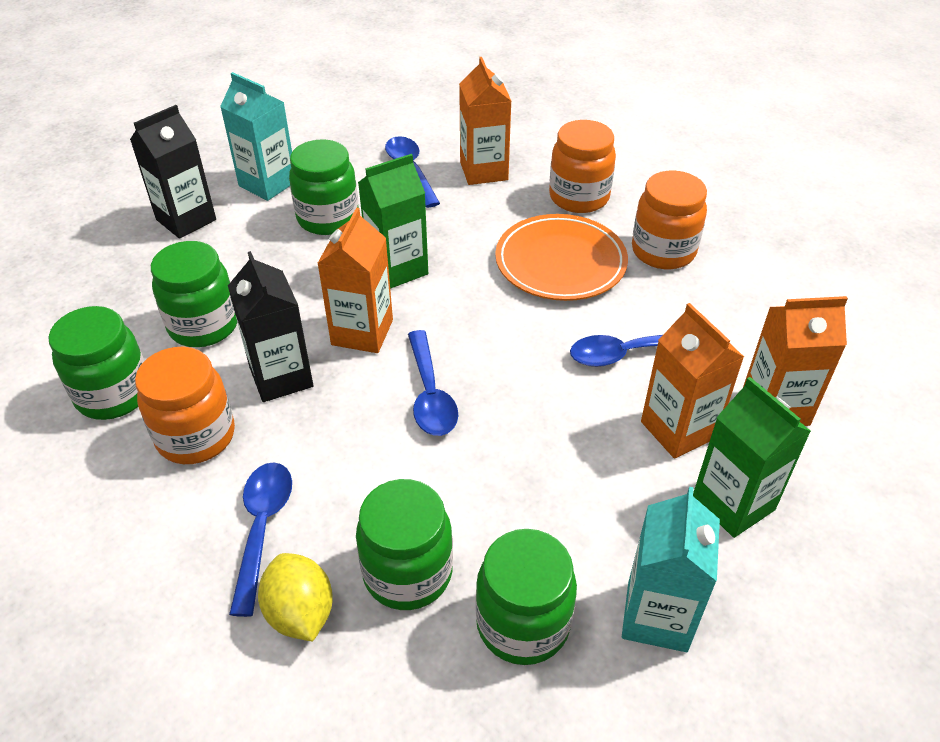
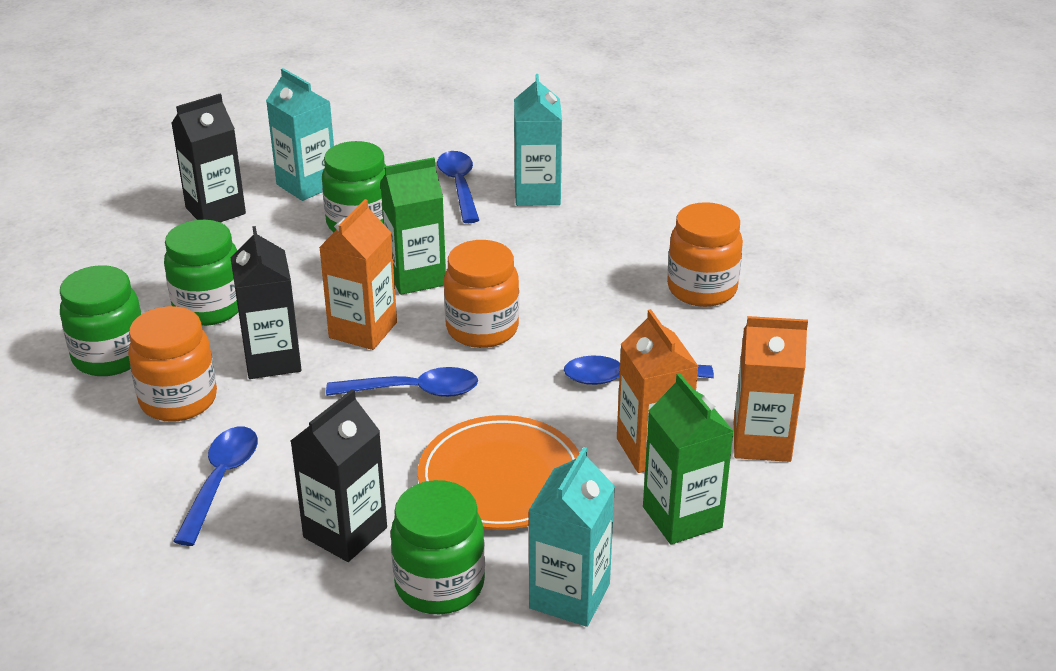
camera: 10 degrees right, 10 degrees down
yellow lemon [258,553,333,642] -> none
green jar [356,479,453,610] -> black carton [291,389,387,562]
blue spoon [408,330,458,436] -> blue spoon turned 90 degrees counterclockwise [326,367,478,397]
orange carton [459,57,511,185] -> turquoise carton [514,74,562,206]
orange plate [495,214,628,301] -> orange plate moved to [418,415,580,530]
orange jar [549,120,616,213] -> orange jar moved to [444,240,519,348]

